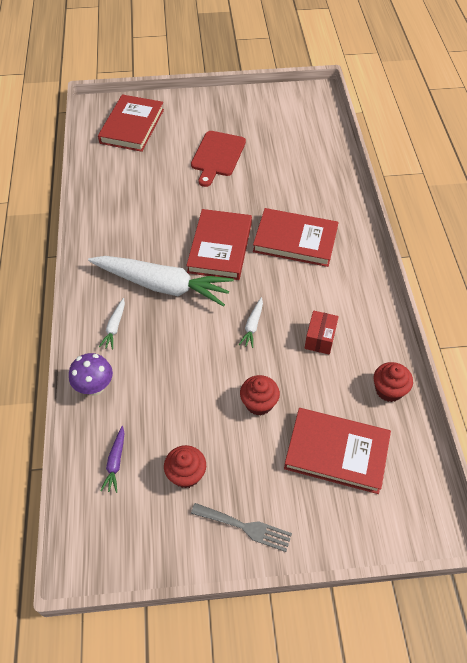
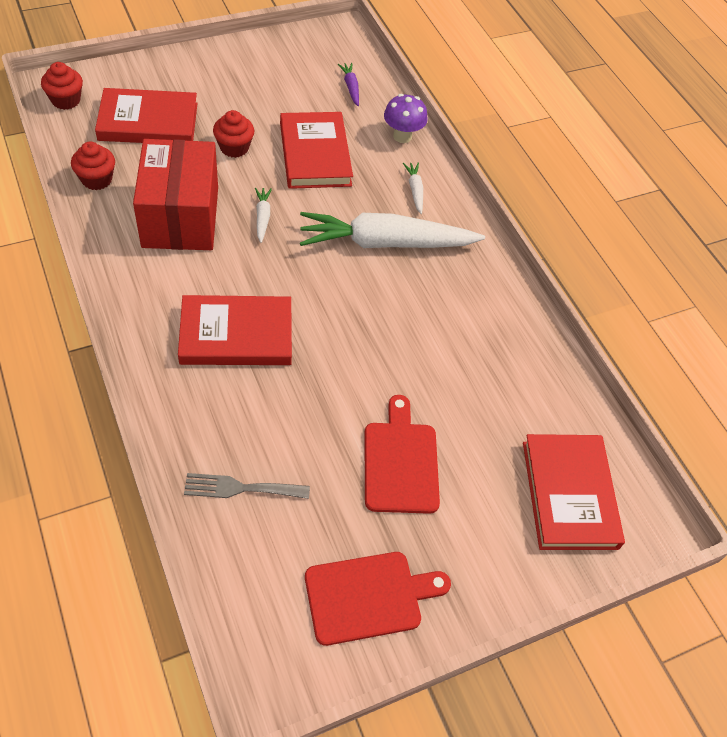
camera: 155 degrees right, 0 degrees up
red cupcake [164,445,206,488] -> red cupcake moved to [41,62,83,110]
red book [186,209,252,280] -> red book moved to [280,112,353,189]
grey fork [191,503,292,552] -> grey fork moved to [184,473,310,499]
red box [304,311,339,355] -> red box [133,139,218,250], size x2.28
none -> red cutting board [305,552,451,646]

